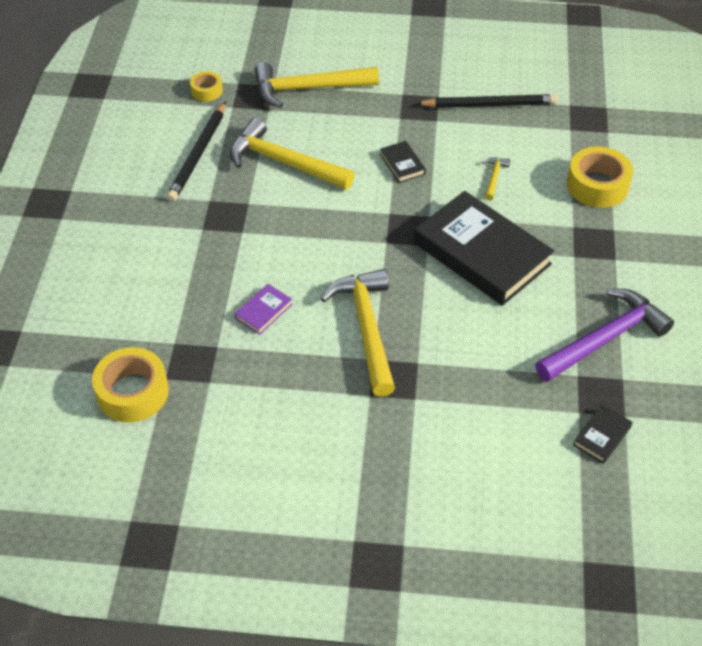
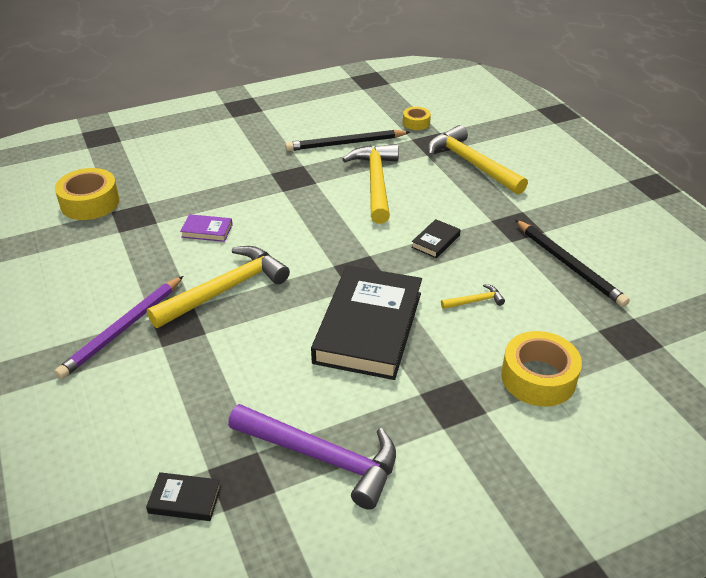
camera: 60 degrees right, 10 degrees down
none -> purple pencil [54,276,183,379]

